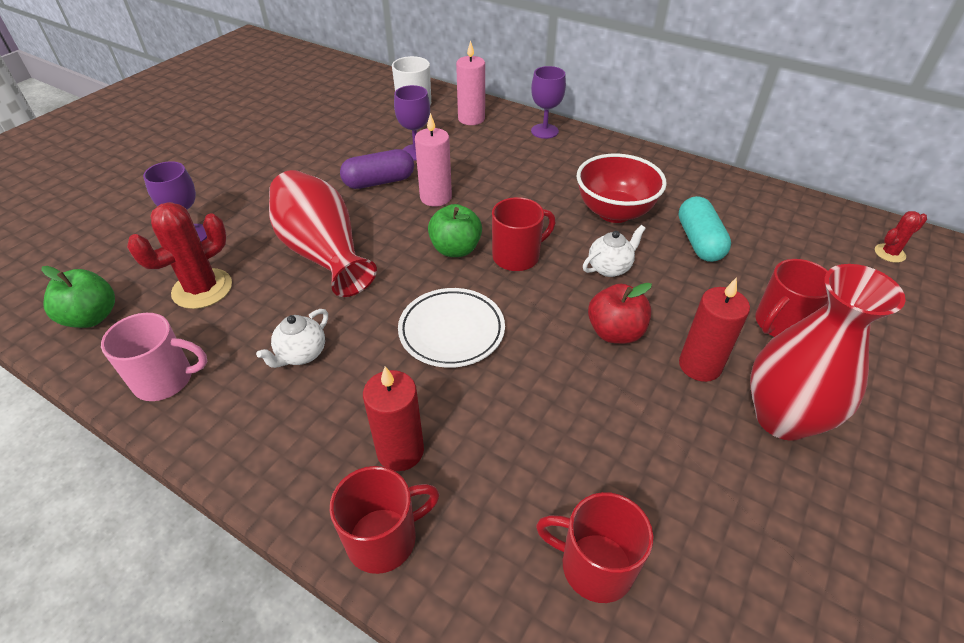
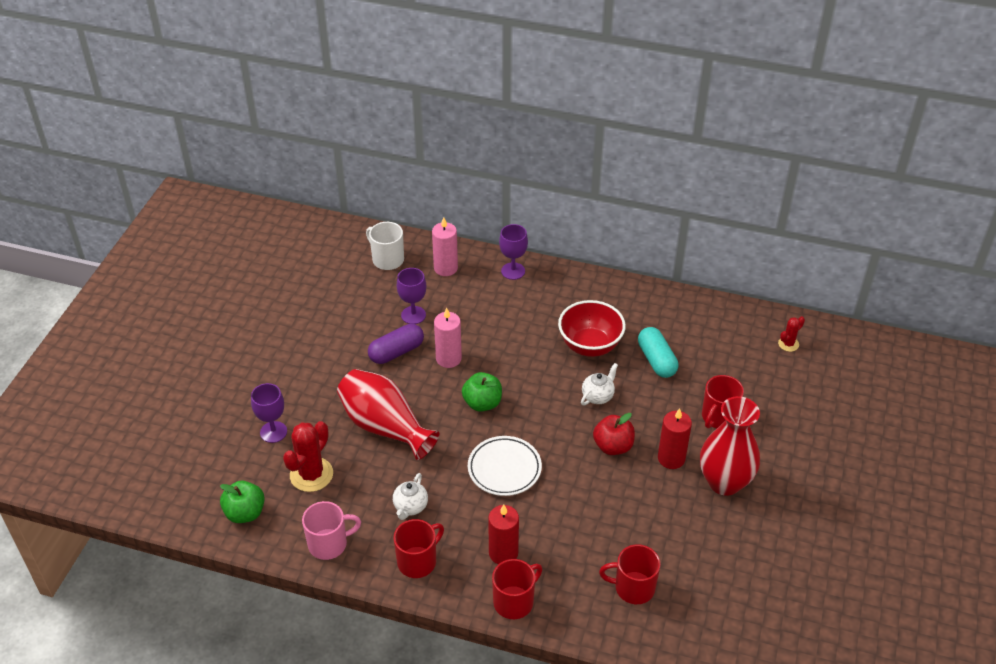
camera: 15 degrees left, 0 degrees up
red mug [492,197,556,271] -> red mug moved to [393,519,444,578]

